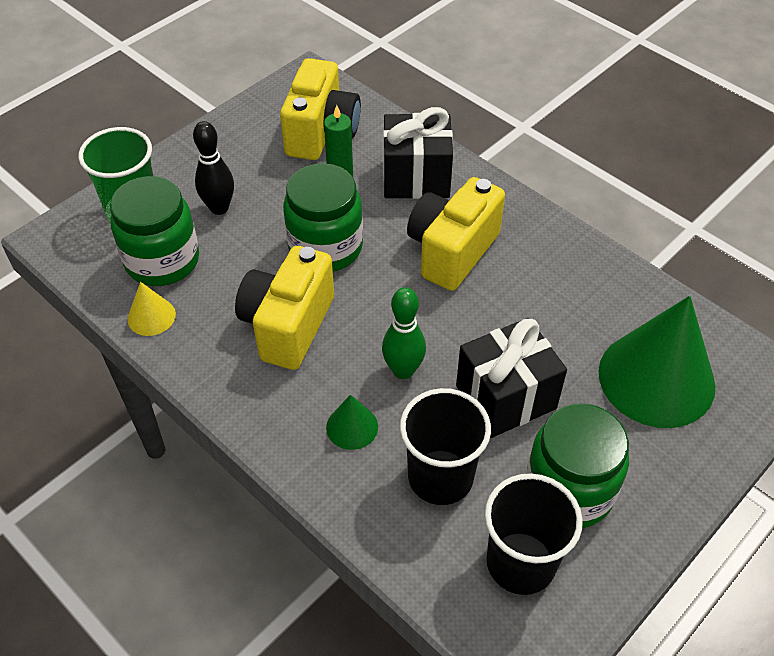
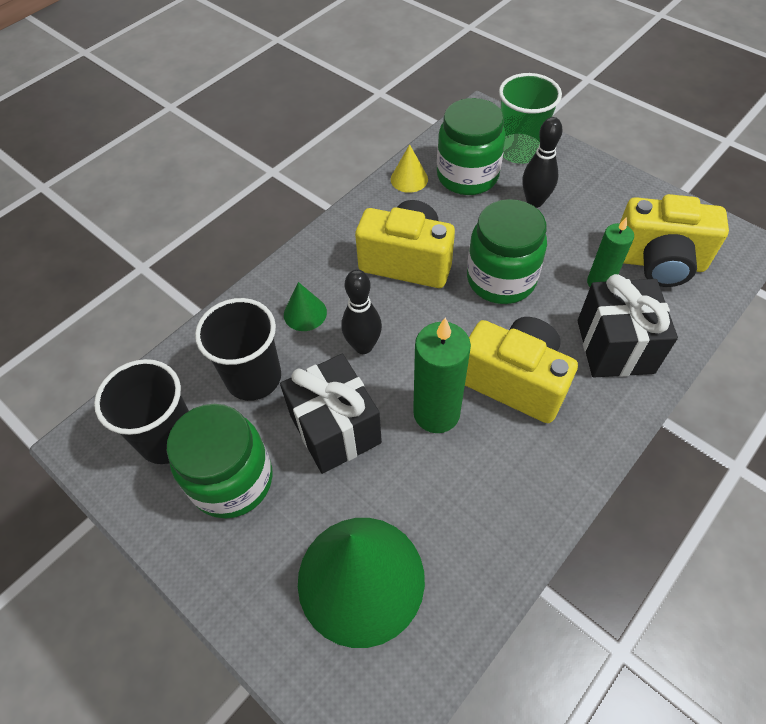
camera: 90 degrees right, 5 degrees up
green bowling pin [382,287,426,379] -> black bowling pin [342,269,382,354]
none -> green candle [413,317,471,433]

